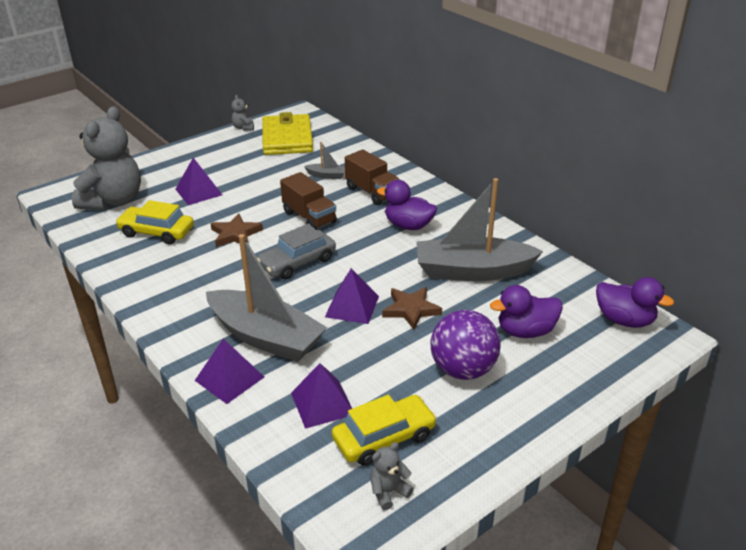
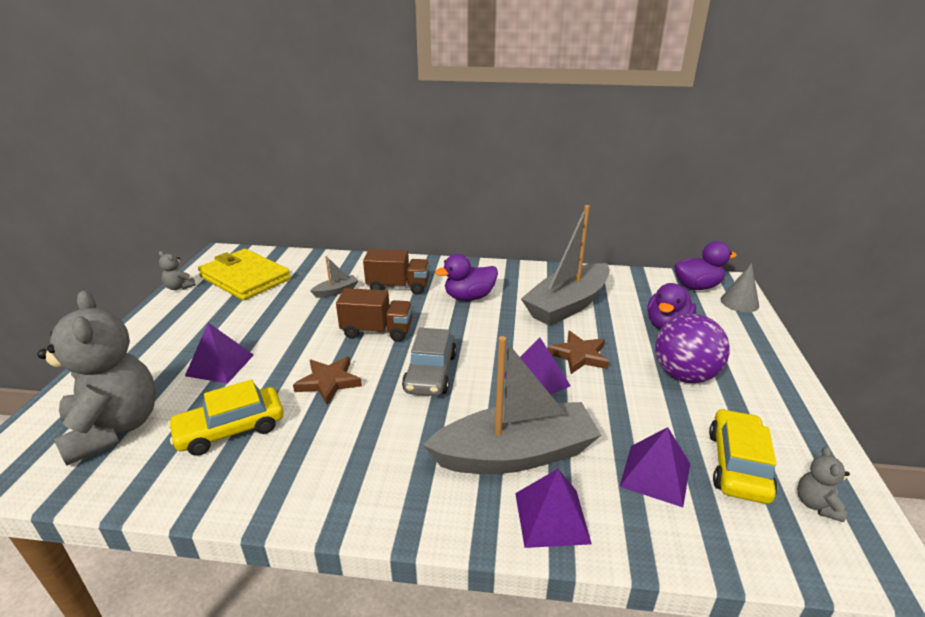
camera: 45 degrees left, 5 degrees down
none -> grey cone [720,263,759,312]

